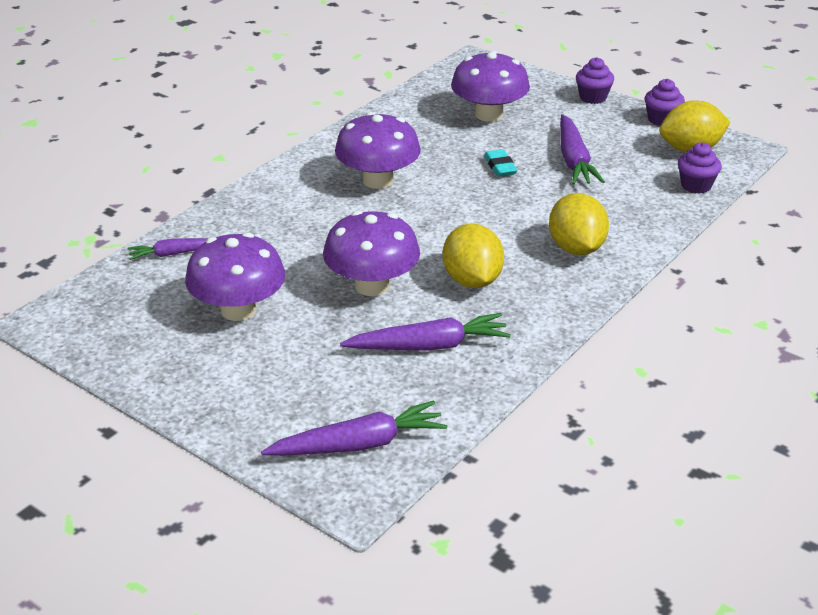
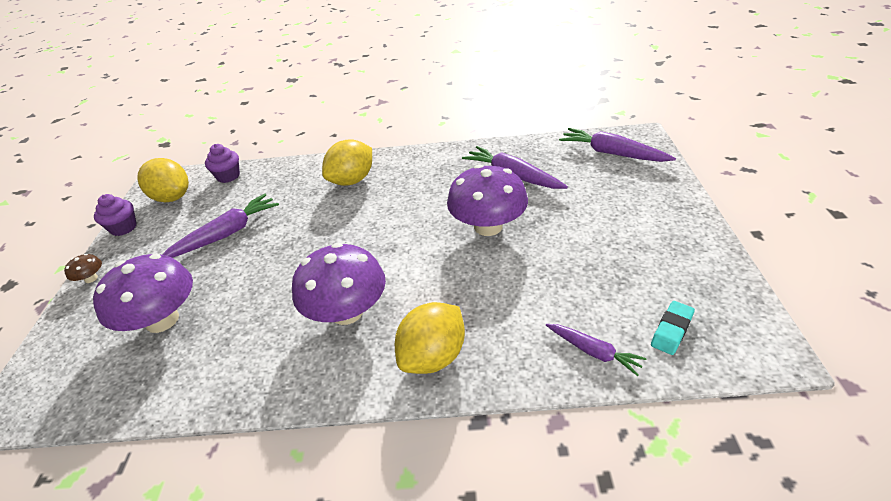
camera: 125 degrees left, 5 degrees up
purple mushroom [185,233,286,321] -> none
yellow lemon [443,224,504,288] -> yellow lemon moved to [395,302,465,374]
turquoise eraser [484,149,517,177] -> turquoise eraser moved to [651,301,695,355]
purple cupcake [576,57,614,104] -> brown mushroom [64,254,102,283]

